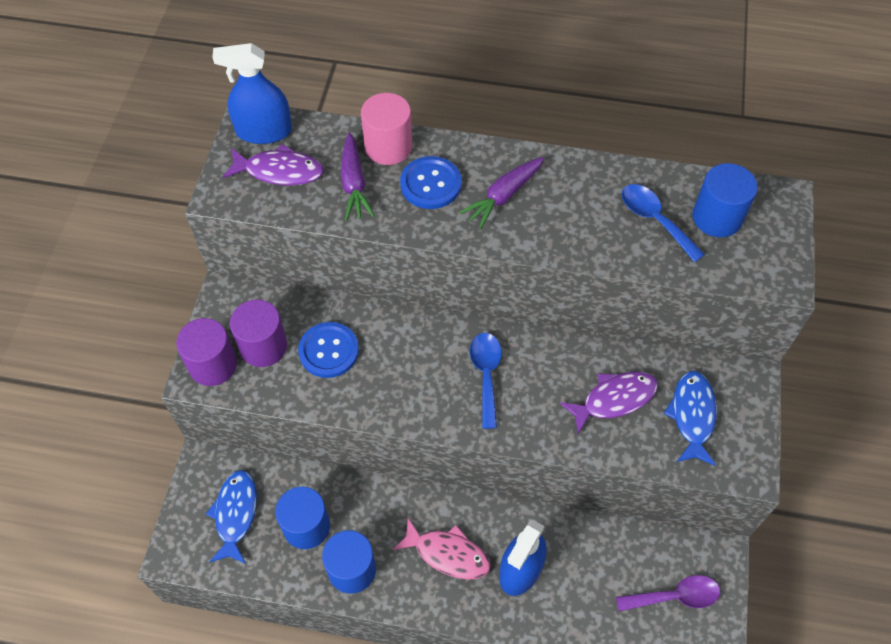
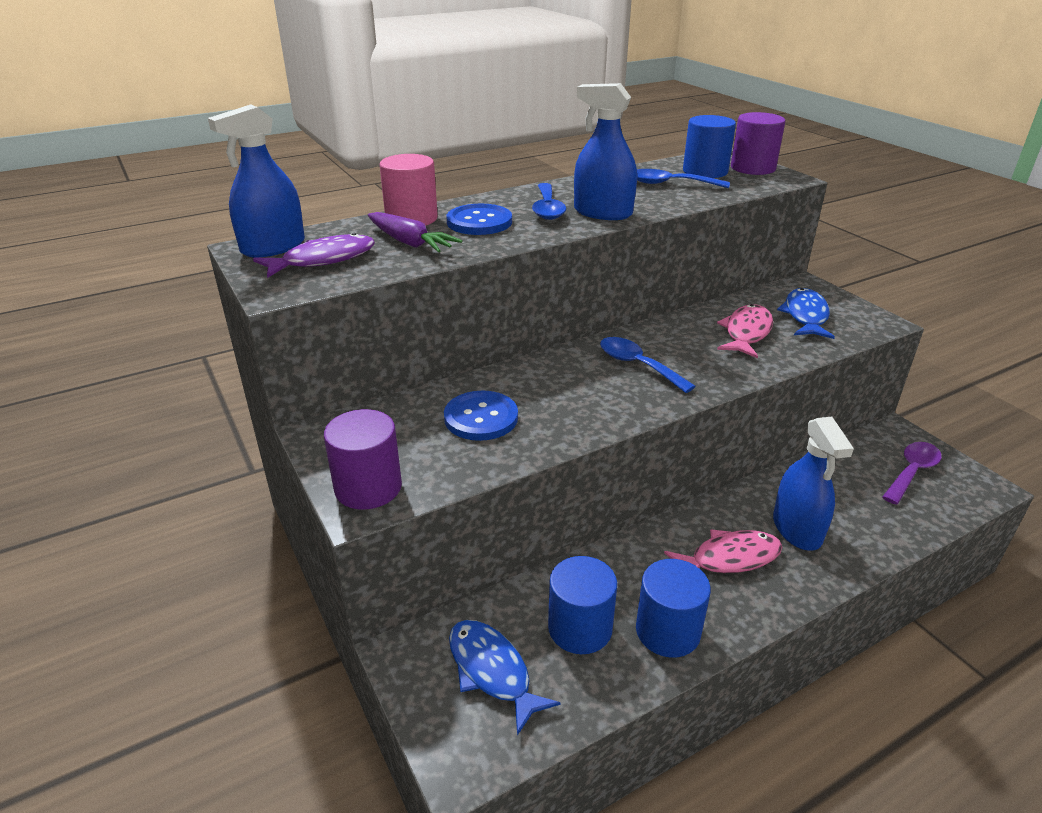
camera: 40 degrees left, 25 degrees down
purple cylinder [230,300,287,367] -> purple cylinder moved to [731,112,785,175]
purple carrot [459,157,544,229] -> blue spoon [532,183,566,220]
purple fish [560,372,658,434] -> pink fish [717,304,773,358]
blue fish [663,371,717,466] -> blue fish turned 45 degrees clockwise [777,288,835,339]
none -> blue spray bottle [574,83,637,220]

